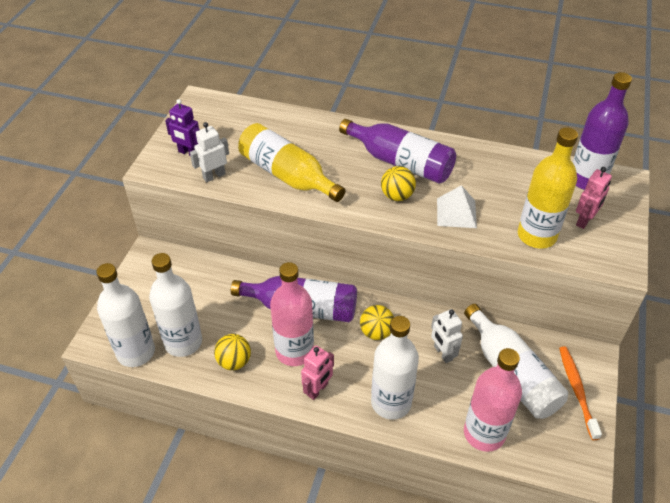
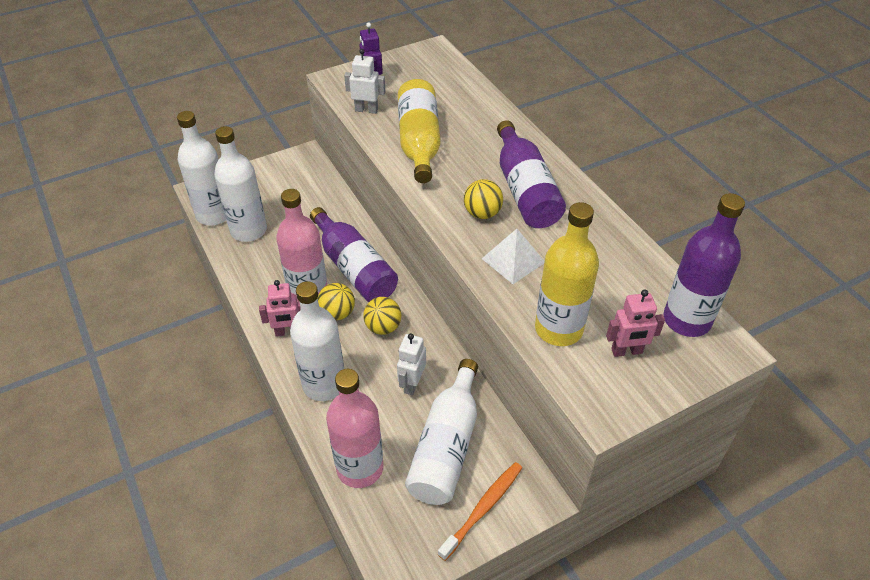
camera: 45 degrees right, 0 degrees up
yellow ball [214,334,251,370] -> yellow ball moved to [317,283,355,320]

